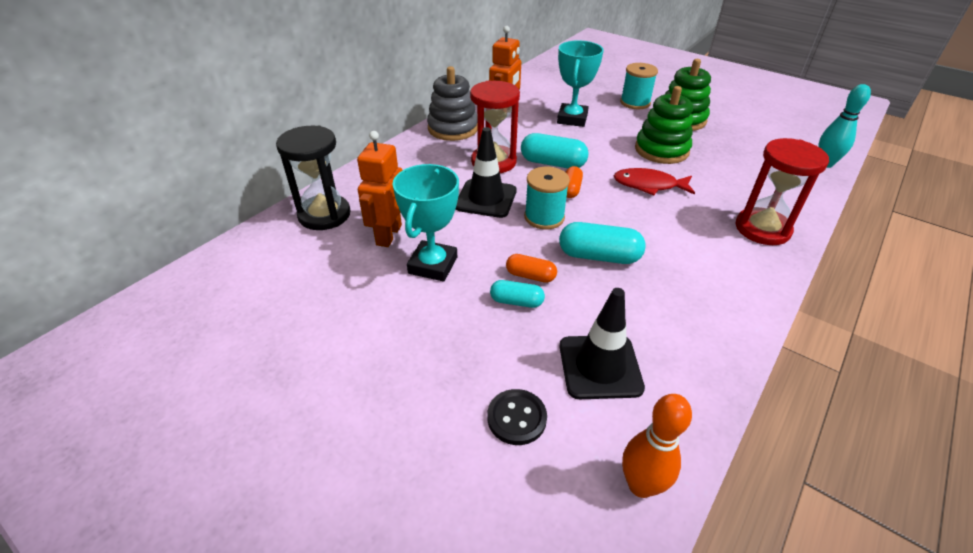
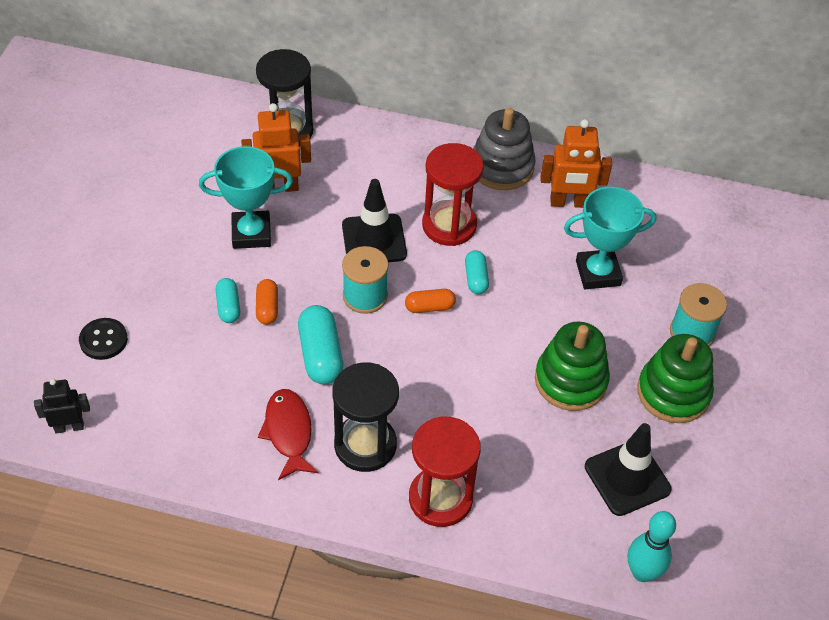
camera: 65 degrees right, 10 degrees up
turquoise capsule [521,133,589,168] -> turquoise capsule [465,250,489,294], size x0.60
black traffic cone [560,288,645,399] -> black traffic cone moved to [585,423,672,516]
red fish [614,168,695,195] -> red fish moved to [258,389,318,480]
orange bowling pin [622,394,692,498] -> black robot [34,379,90,434]
none -> black hourglass [332,362,399,472]

